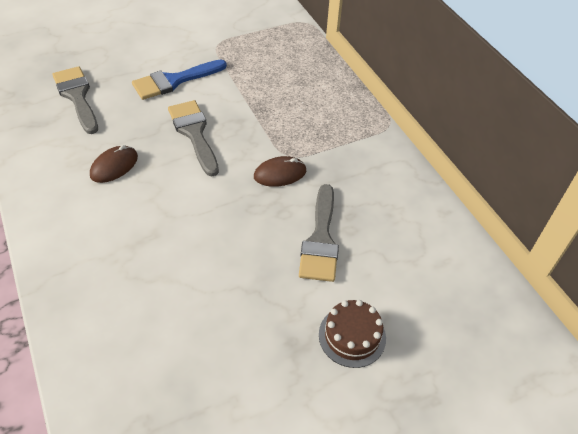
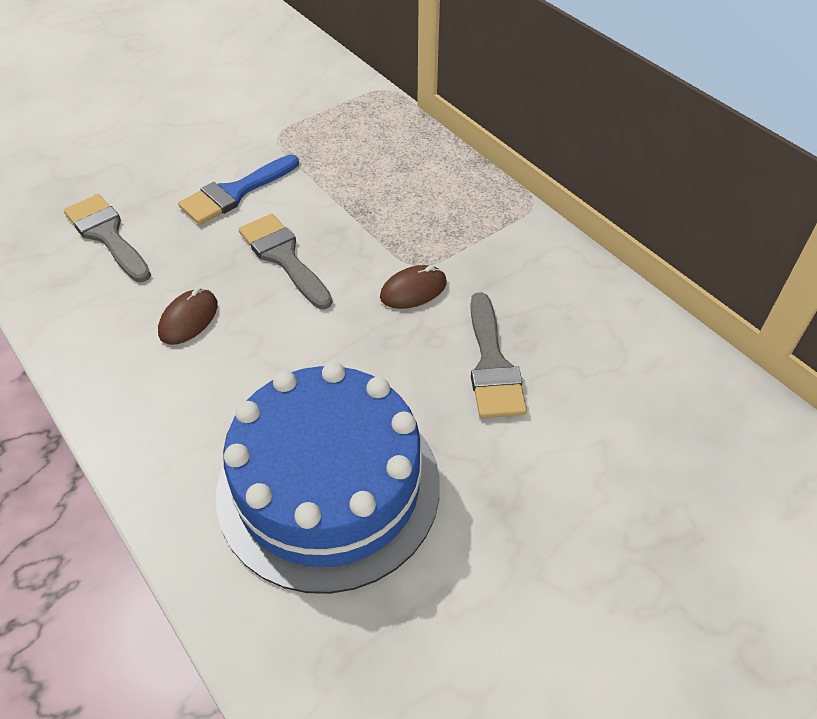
camera: 10 degrees left, 0 degrees up
brown cake [319,300,386,368] -> none
none -> blue cake [216,362,440,594]

